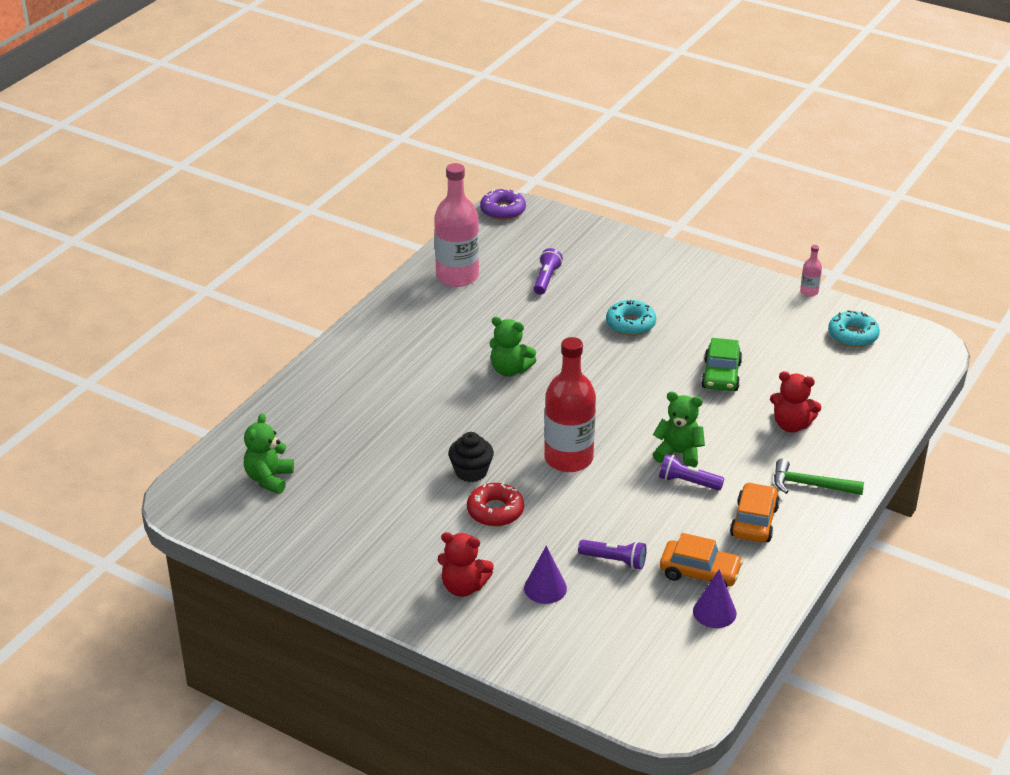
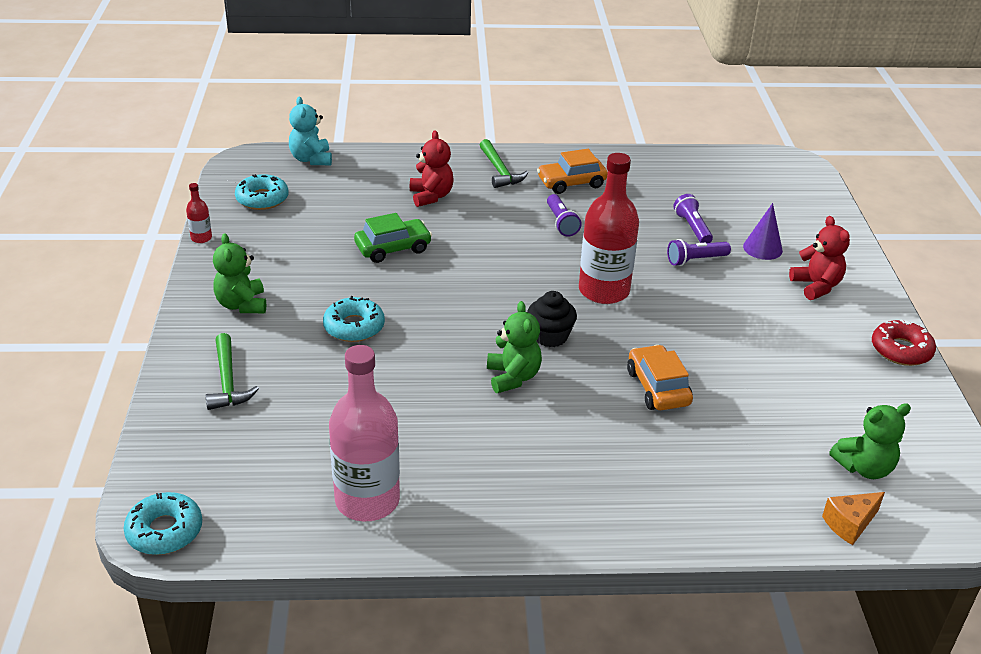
camera: 125 degrees left, 0 degrees up
black cupcake [448,432,494,482] -> black cupcake moved to [527,291,577,347]
red donut [467,483,524,527] -> red donut moved to [872,319,936,366]
purple donut [480,188,526,220] -> turquoise donut [123,492,202,555]
purple flashlight [534,248,563,295] -> purple flashlight moved to [667,239,731,266]
green teddy bear [653,392,705,468] -> green teddy bear moved to [213,233,266,313]
orange car [660,533,743,587] -> orange car moved to [627,345,693,410]
purple cone [693,569,737,628] -> none
pink bottle [800,245,822,297] -> red bottle [186,183,212,243]
none -> green hammer [206,333,259,410]
none -> turquoise teddy bear [289,96,332,165]
none -> orange cheese [822,492,885,545]

